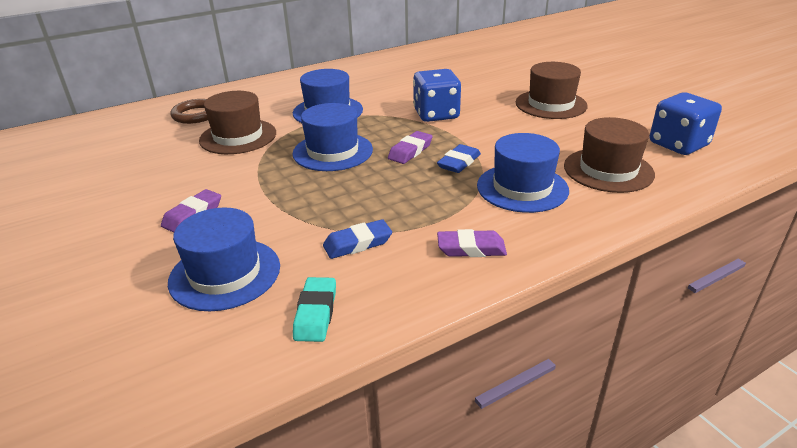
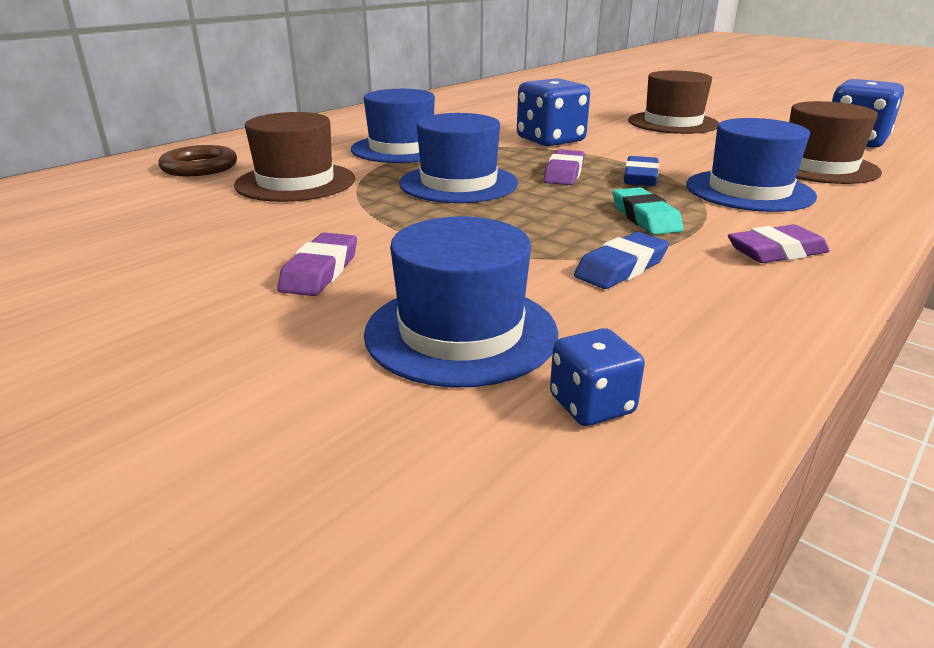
camera: 20 degrees left, 5 degrees down
turquoise eraser [293,277,336,342] -> turquoise eraser moved to [613,187,684,235]
none -> blue dice [550,328,645,426]

